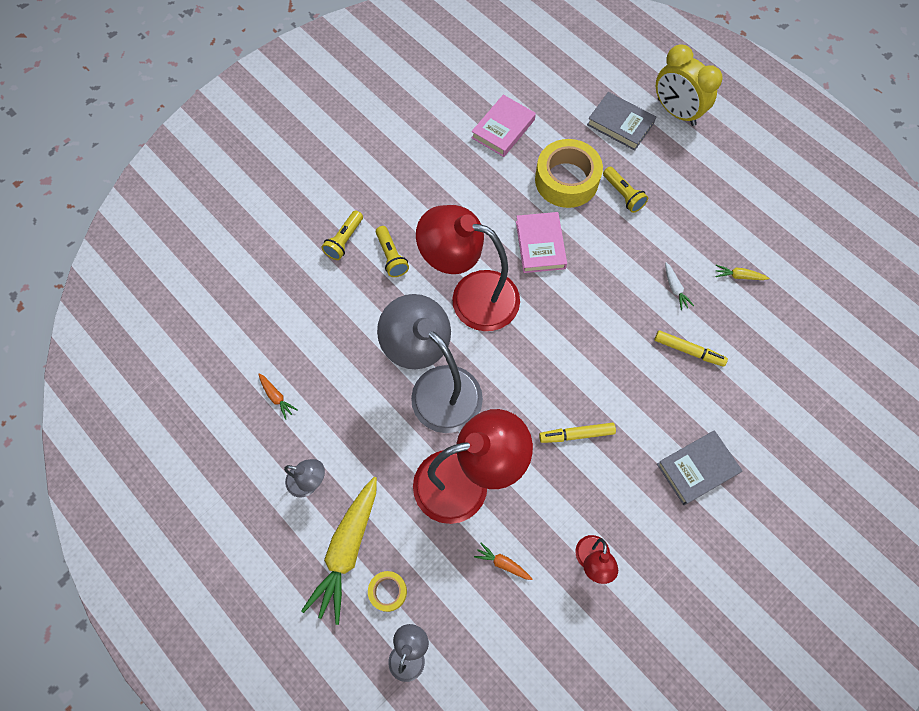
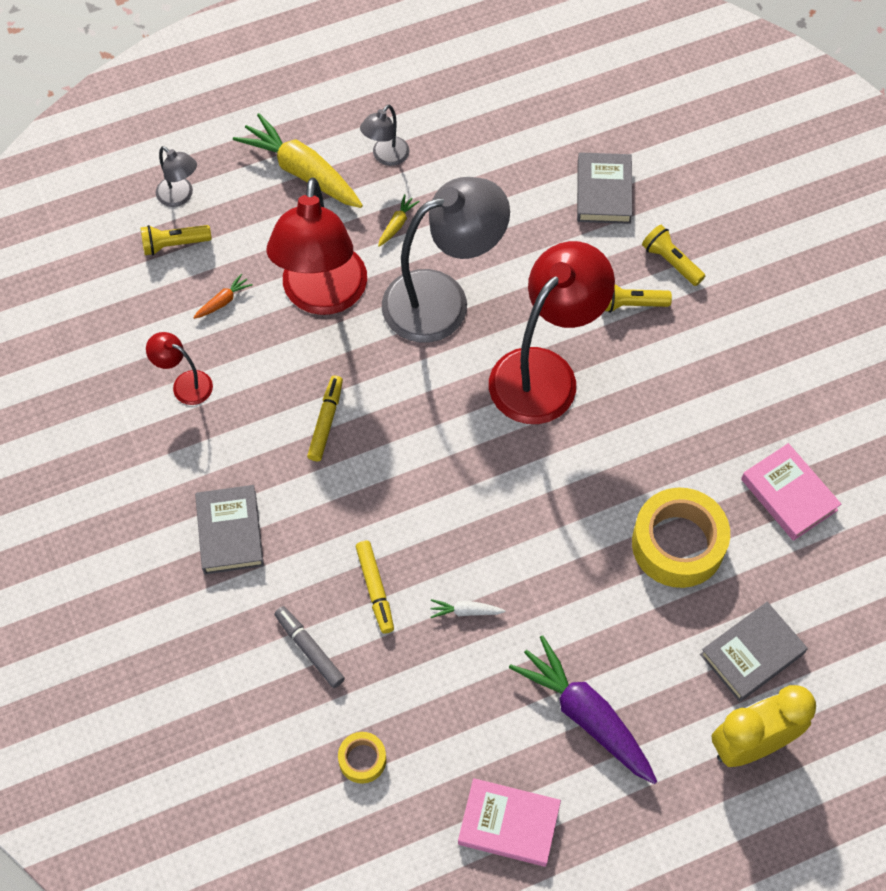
camera: 110 degrees right, 5 degrees down
orange carrot [259,373,298,419] -> none
yellow tape [368,571,407,612] -> yellow tape moved to [338,732,386,783]
pink book [516,212,567,273] -> pink book moved to [458,778,561,867]
yellow flashlight [603,167,648,213] -> yellow flashlight moved to [140,225,211,256]
yellow marker [655,330,728,367] -> yellow marker turned 60 degrees counterclockwise [356,541,394,633]
yellow carrot [715,265,769,280] -> yellow carrot moved to [378,194,420,247]
none -> grey marker [274,606,345,688]
none -> purple carrot [509,635,657,784]
none -> grey book [577,152,632,224]

